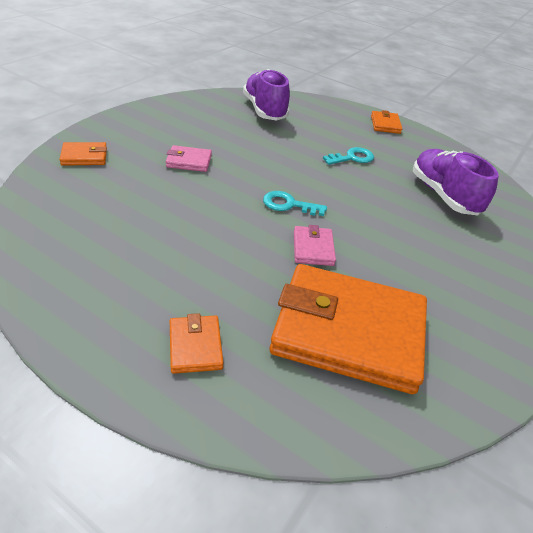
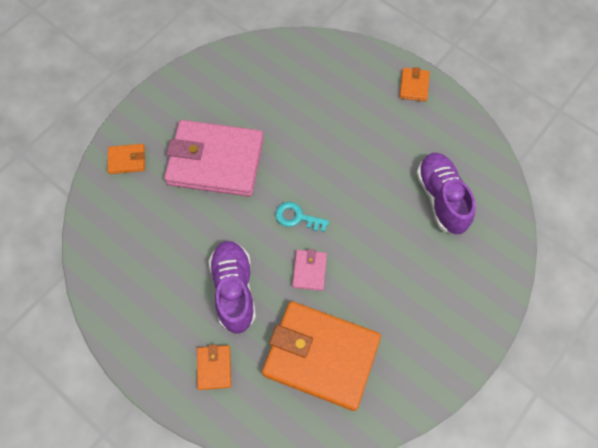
camera: 10 degrees right, 25 degrees up
pink wallet [166,145,212,172] -> pink wallet [164,120,264,197], size x2.40
purple shoe [243,69,290,120] -> purple shoe moved to [209,241,256,334]
turquoise key [323,147,374,165] -> none

